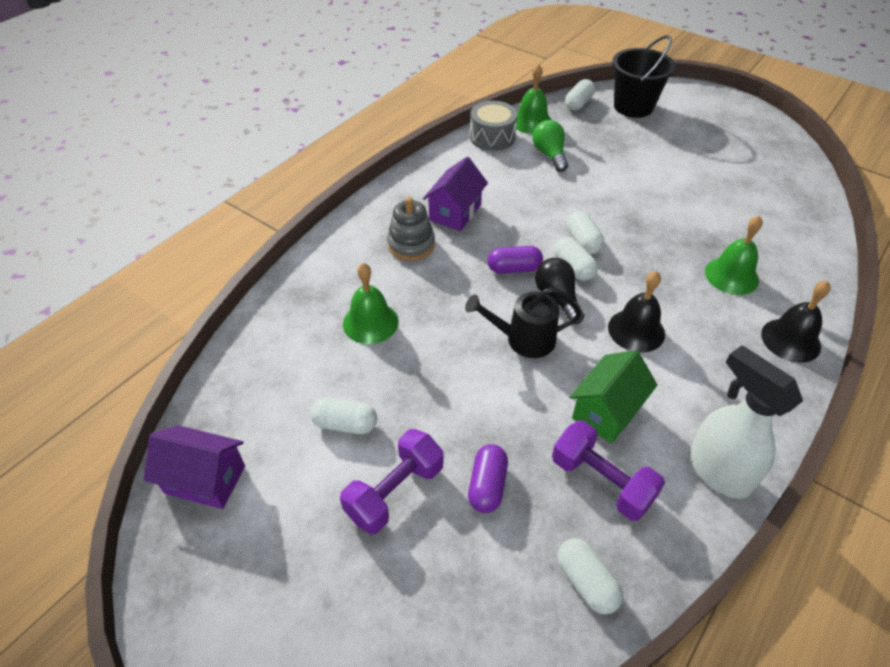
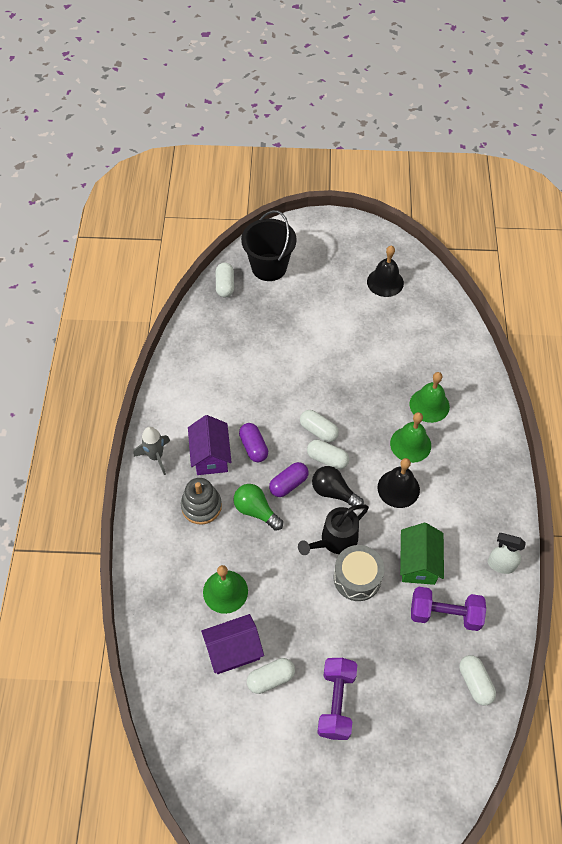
camera: 35 degrees left, 10 degrees up
purple house [144,425,245,509] -> purple house moved to [201,614,264,674]
purple capsule [468,444,508,513] -> purple capsule moved to [239,423,268,462]
grey drum [470,101,518,151] -> grey drum moved to [334,545,384,601]
green bell [516,64,551,134] -> green bell moved to [390,412,431,463]
green light bulb [532,120,568,172] -> green light bulb moved to [234,484,283,531]
white capsule [557,538,623,615] -> white capsule turned 45 degrees clockwise [459,655,496,705]
white spray bottle [689,345,803,499] -> white spray bottle [488,533,526,574], size x0.60
black bell [761,281,831,363] -> black bell moved to [367,246,404,297]
none -> grey rocket [134,427,170,475]

